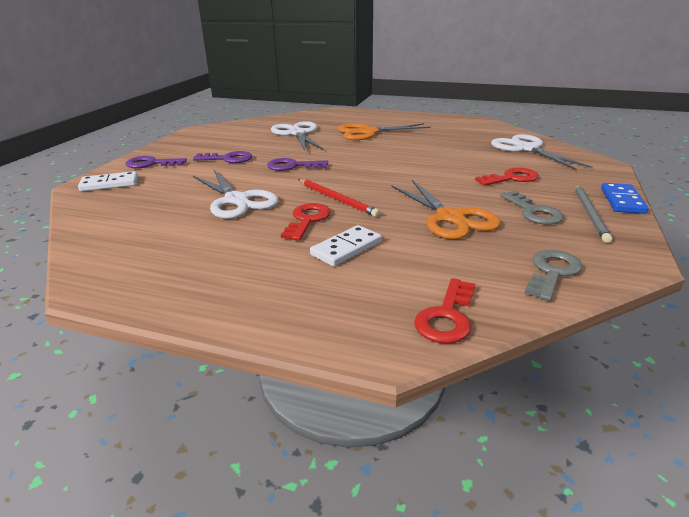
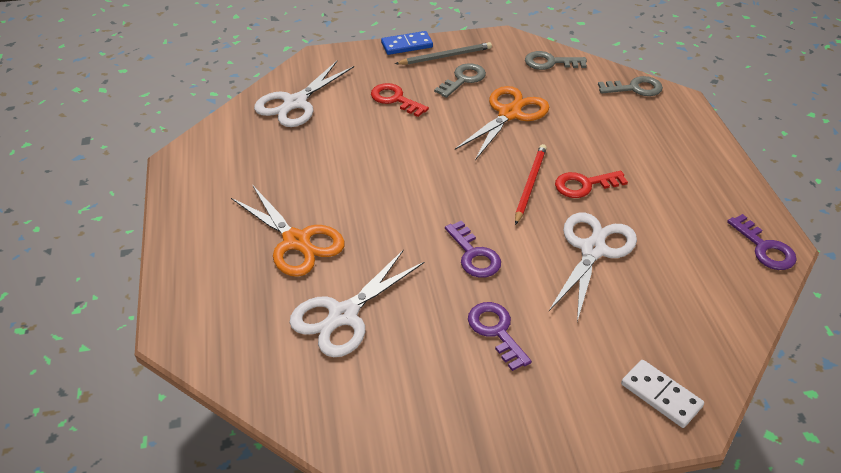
camera: 120 degrees left, 15 degrees up
purple key [125,156,187,168] -> purple key moved to [727,214,797,270]
white domino [310,225,382,266] -> none
red key [414,278,475,344] -> grey key [598,76,663,96]

